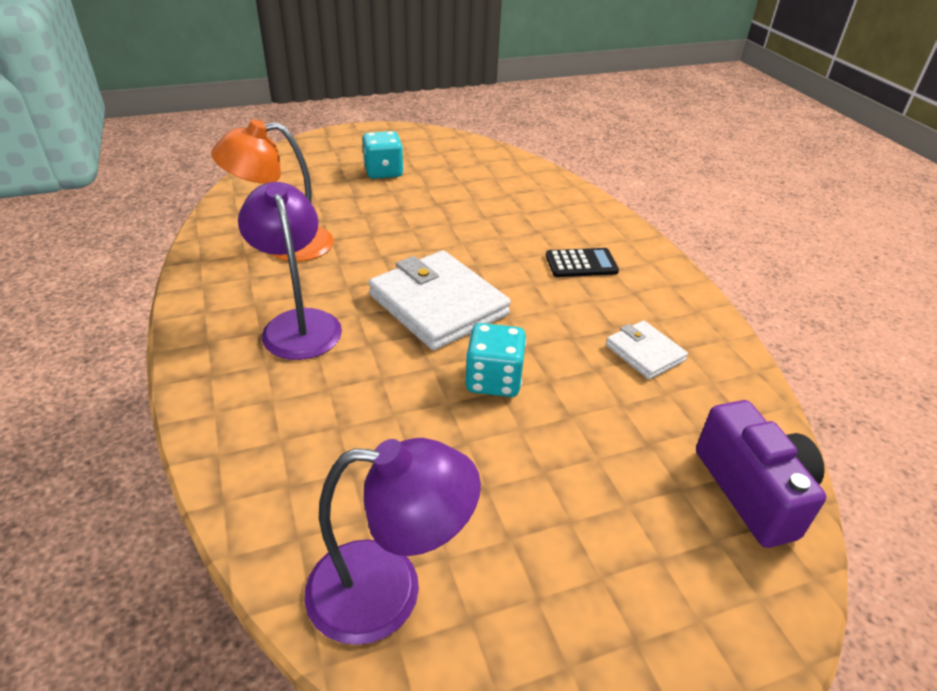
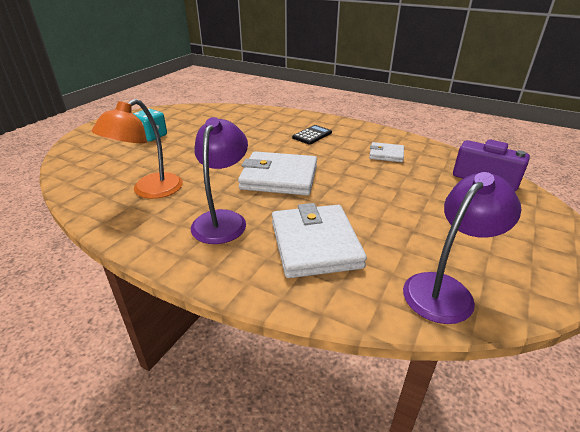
camera: 40 degrees left, 5 degrees down
purple lamp [238,182,342,360] -> purple lamp turned 75 degrees clockwise [191,117,248,244]
turquoise dice [465,323,526,397] -> none
none -> white wallet [272,203,367,278]

